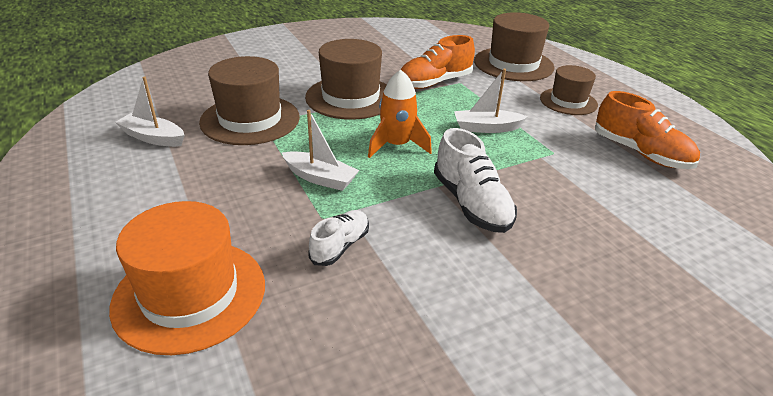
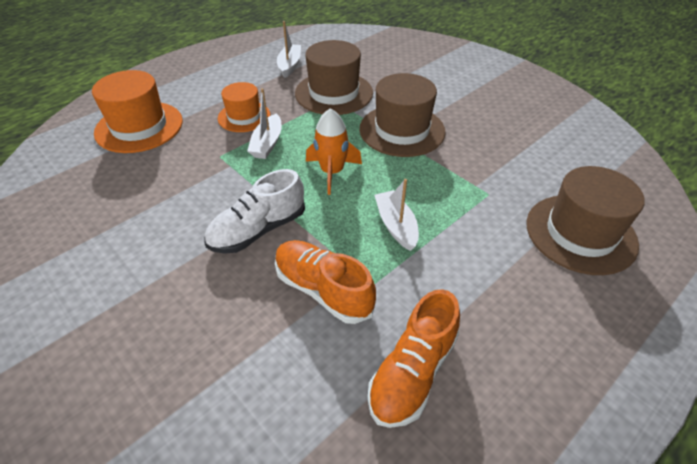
camera: 75 degrees right, 10 degrees up
white shoe [308,210,369,266] -> none
orange shoe [400,35,475,89] -> orange shoe moved to [275,240,376,324]
brown hat [540,65,598,115] -> none
none -> orange hat [218,82,271,132]

